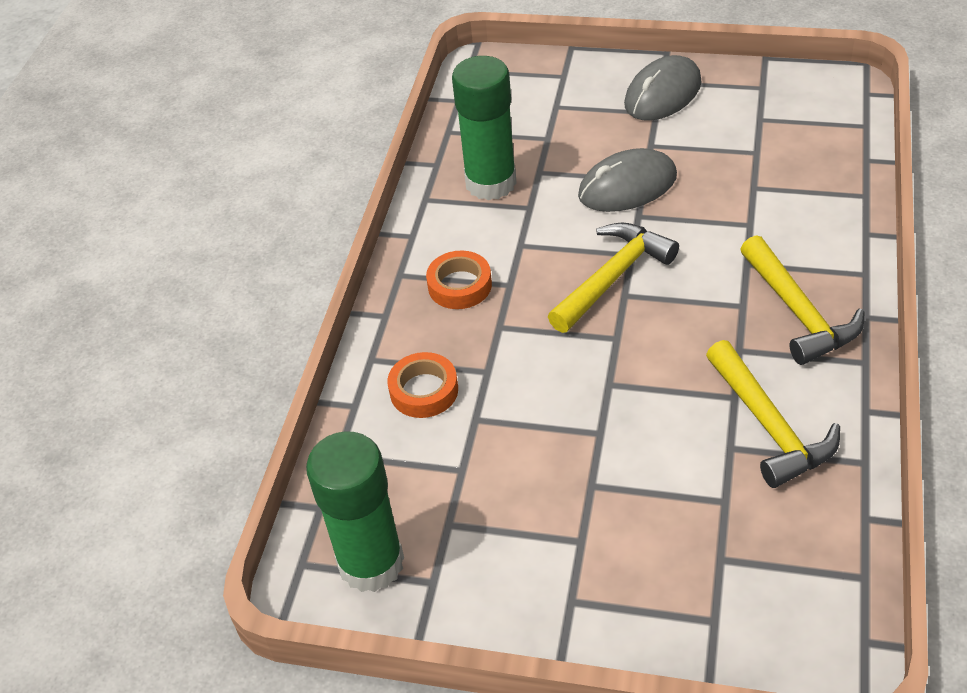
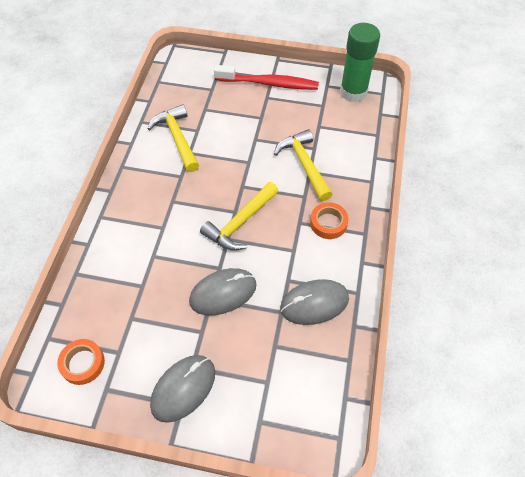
camera: 175 degrees right, 10 degrees up
orange tape [388,352,458,418] -> orange tape moved to [57,339,105,385]
green glue stick [452,56,517,200] -> grey mouse [280,279,349,325]
yellow hammer [740,235,865,365] -> yellow hammer moved to [274,129,333,201]
none -> red toothbrush [214,65,319,90]

